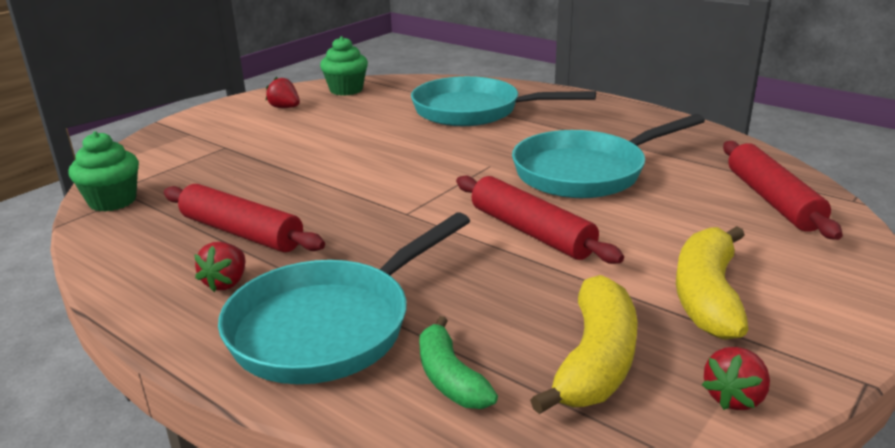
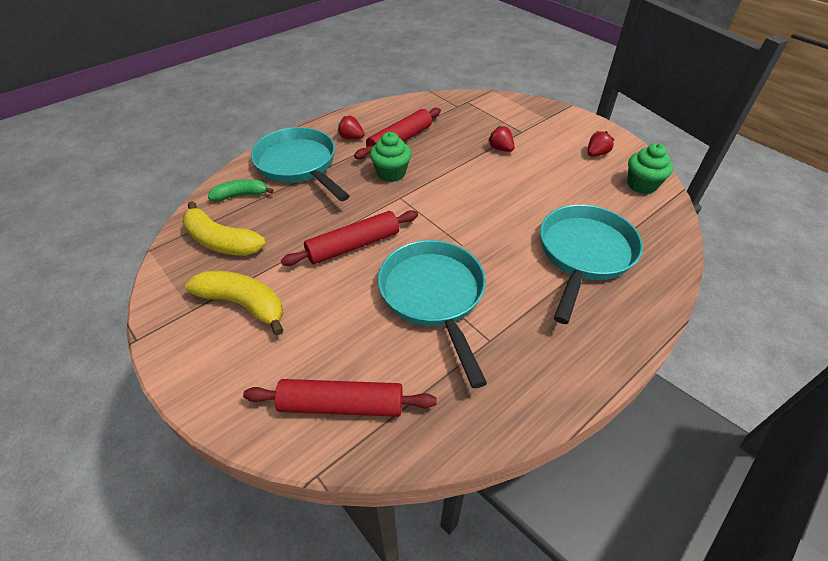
camera: 100 degrees right, 20 degrees up
green cupcake [68,131,139,212] -> green cupcake moved to [370,132,411,182]
red strawberry [702,347,770,410] -> red strawberry moved to [488,126,514,152]

